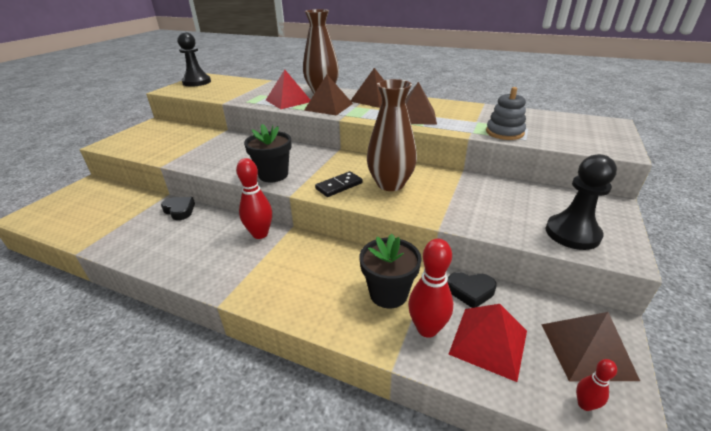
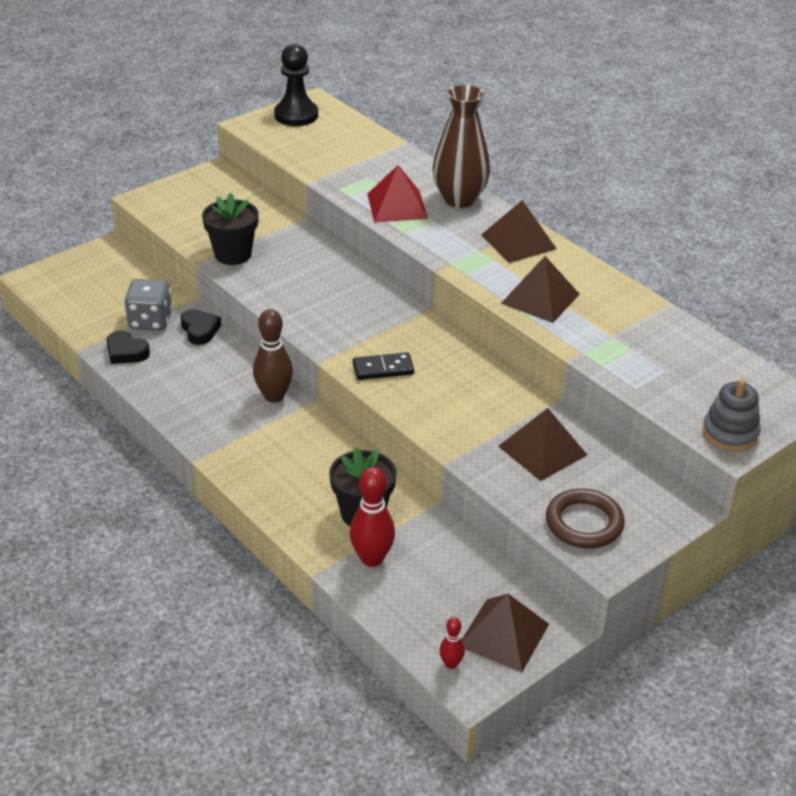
camera: 25 degrees right, 5 degrees up
red bowling pin [236,158,272,239] -> brown bowling pin [253,309,293,403]
black flower pot [244,124,292,182] -> black flower pot moved to [202,193,259,265]
brown pyramid [304,74,353,115] -> brown pyramid moved to [498,408,587,481]
brown vase [367,79,417,191] -> none
black heart [447,272,497,308] -> black heart moved to [107,331,150,364]
red pyramid [448,304,527,382] -> none
grey stacking toy [486,87,526,140] -> grey stacking toy moved to [702,379,761,452]
black pawn [546,154,617,250] -> brown ring [546,488,625,548]
none -> grey dice [124,279,172,331]

